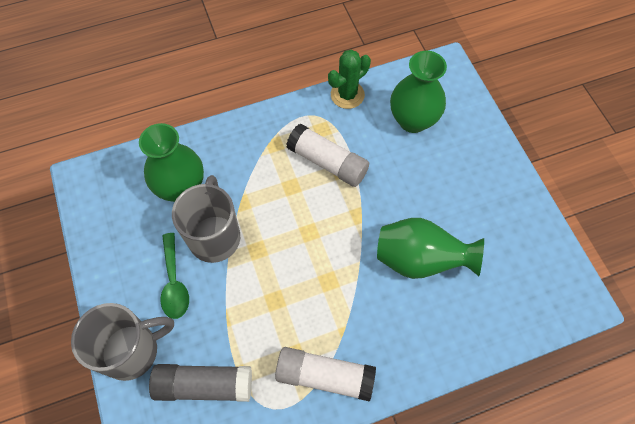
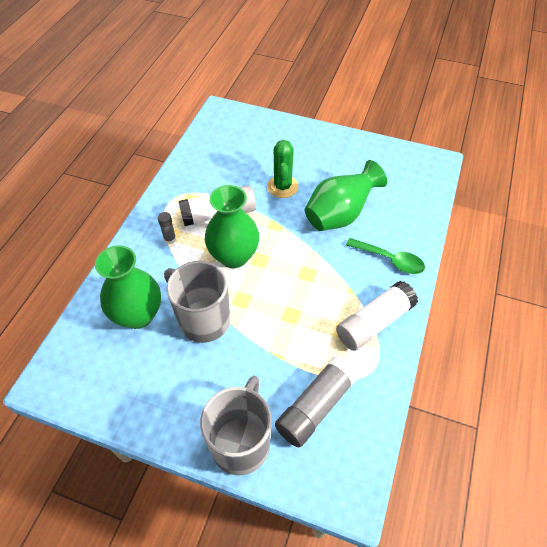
camera: 50 degrees left, 10 degrees down
green spoon [161,233,189,319] -> green spoon moved to [346,238,425,274]
green cactus [328,49,371,109] -> green cactus moved to [267,140,299,198]
green vase [390,51,447,133] -> green vase moved to [205,185,260,268]
none -> grey glue stick [158,212,176,244]

